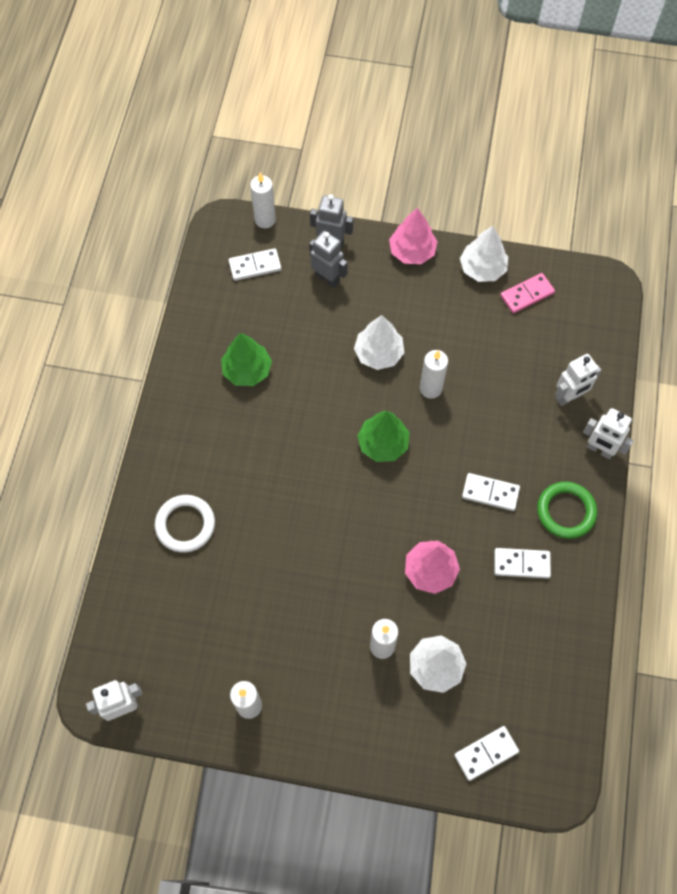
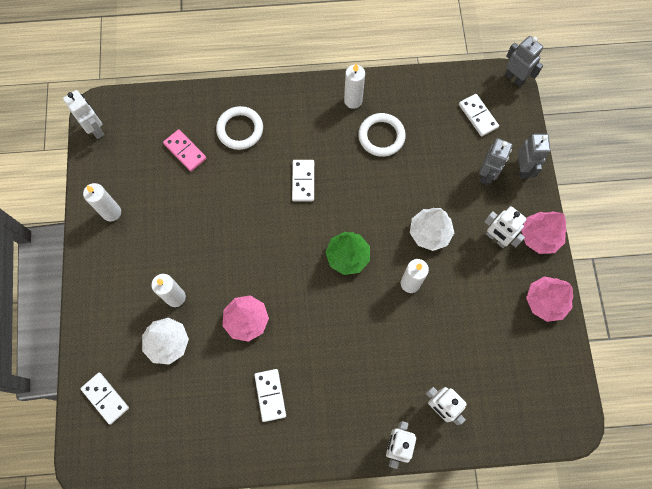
camera: 75 degrees right, 5 degrees up
green tree [221,333,272,386] -> white ring [358,113,406,157]
white candle [250,173,276,228] -> white candle moved to [344,63,365,109]
white tree [460,226,508,282] -> pink tree [526,276,573,322]
white domino [462,473,520,511] -> white domino moved to [292,160,314,201]
pink domino [500,273,555,314] -> pink domino moved to [163,129,207,171]
green ring [537,482,597,539] -> none
none -> white robot [485,206,526,248]
none -> grey robot [505,36,543,87]

